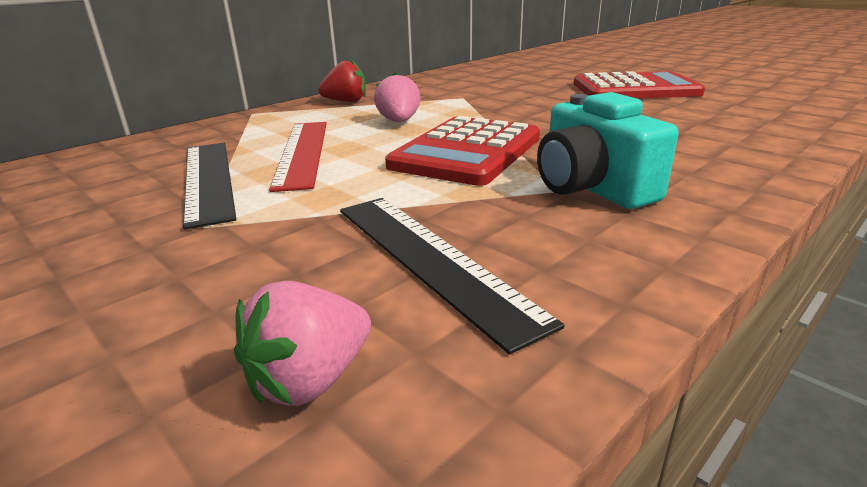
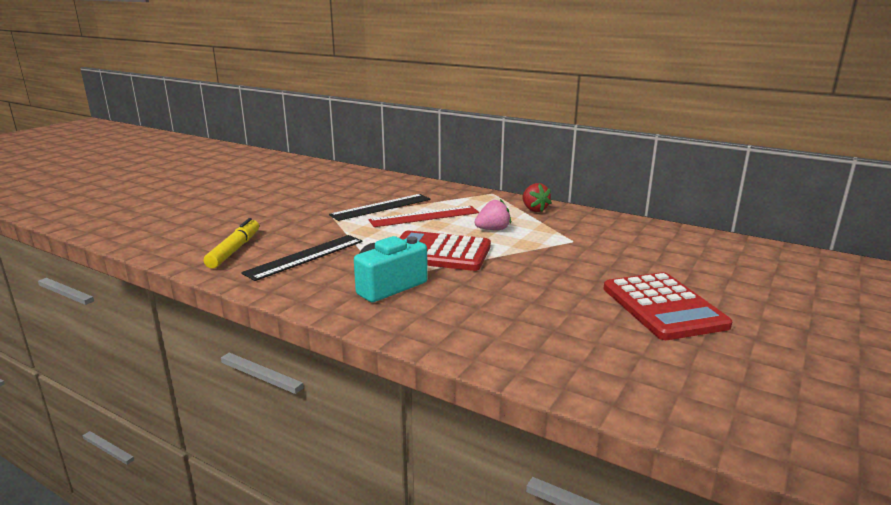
camera: 75 degrees right, 5 degrees down
pink strawberry [234,281,371,406] -> yellow marker [204,218,259,269]

